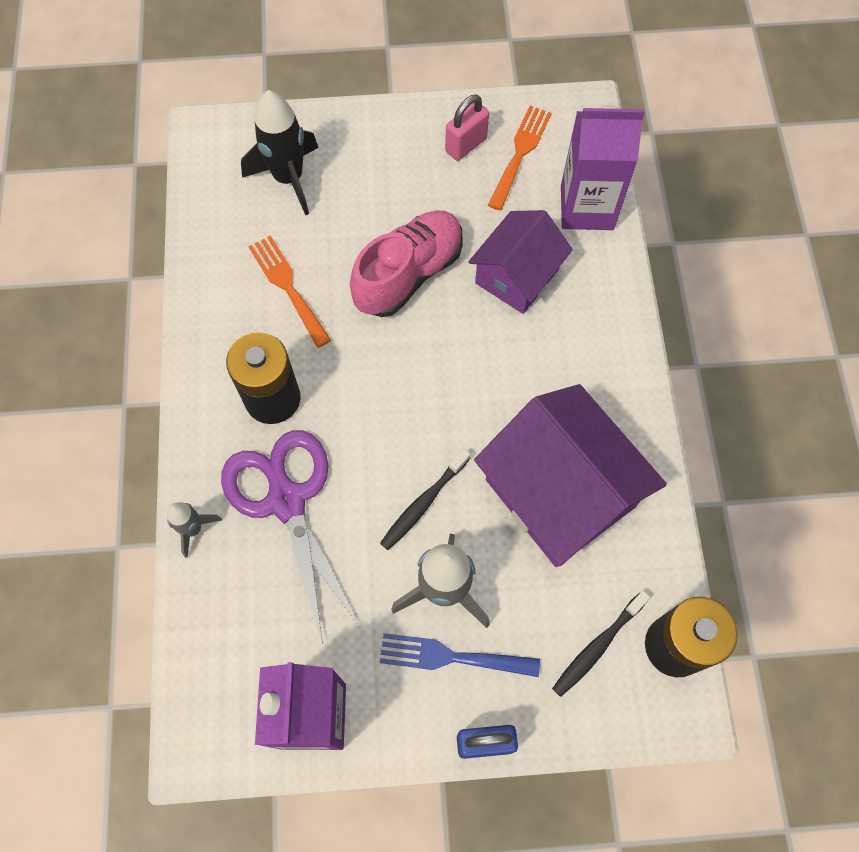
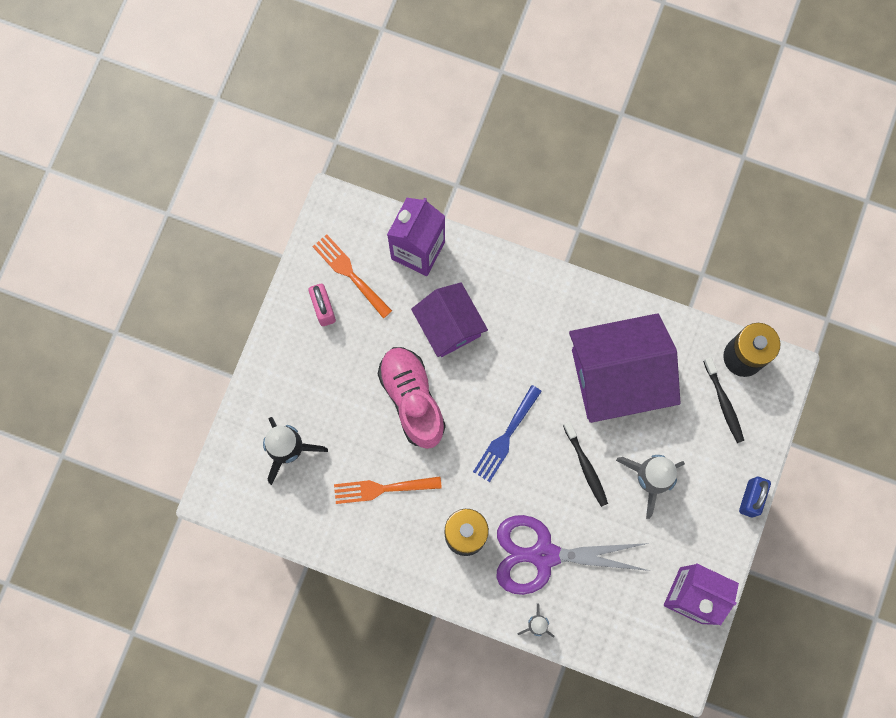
camera: 65 degrees left, 10 degrees up
blue fork [380,633,540,677] -> blue fork moved to [473,385,542,482]

